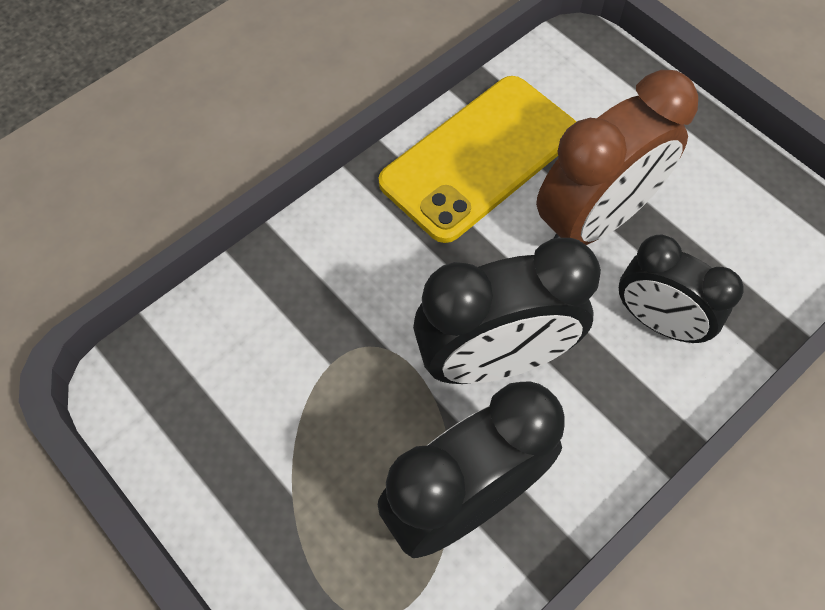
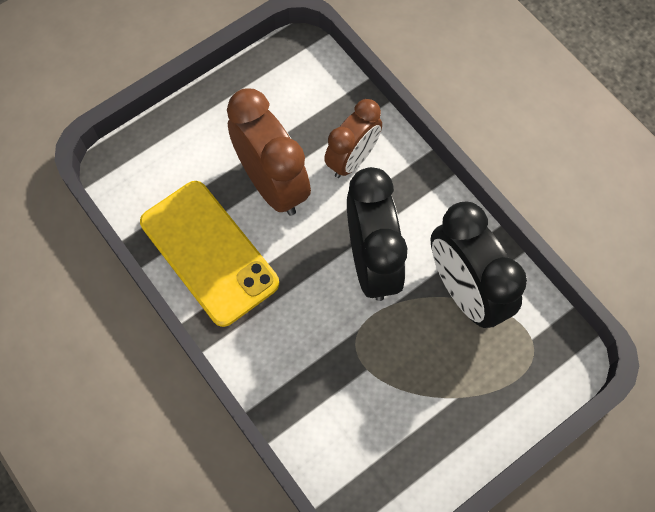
camera: 85 degrees left, 5 degrees up
black clock [619,235,744,343] -> brown clock [324,99,382,178]

